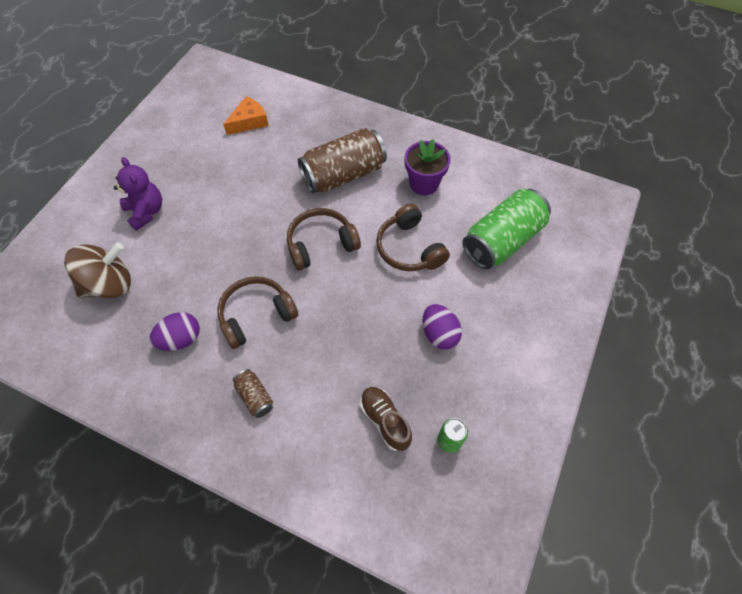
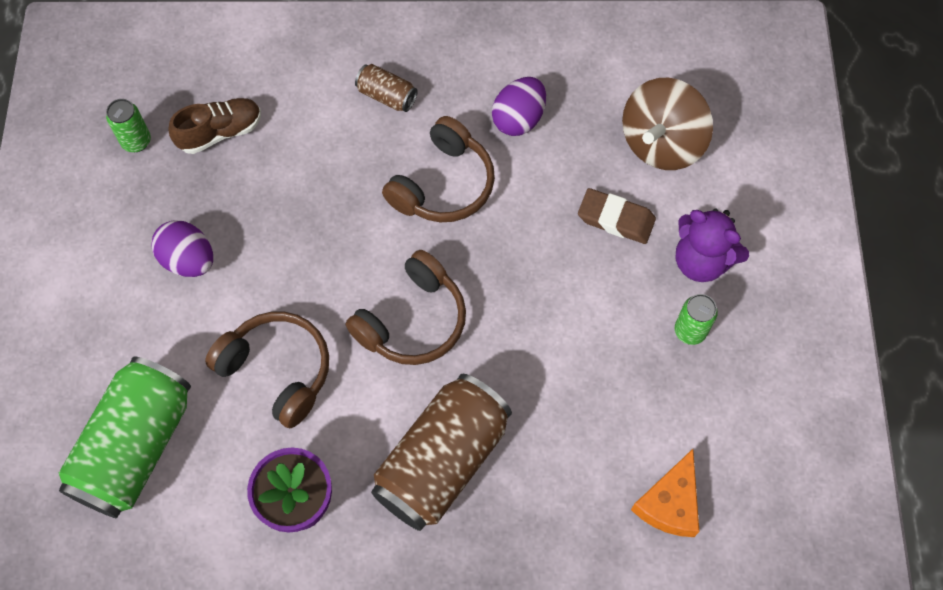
camera: 155 degrees right, 5 degrees up
brown shoe [360,387,412,451] -> brown shoe turned 60 degrees counterclockwise [168,98,261,154]
none -> brown eraser [578,188,656,244]
none -> green can [675,294,718,345]

